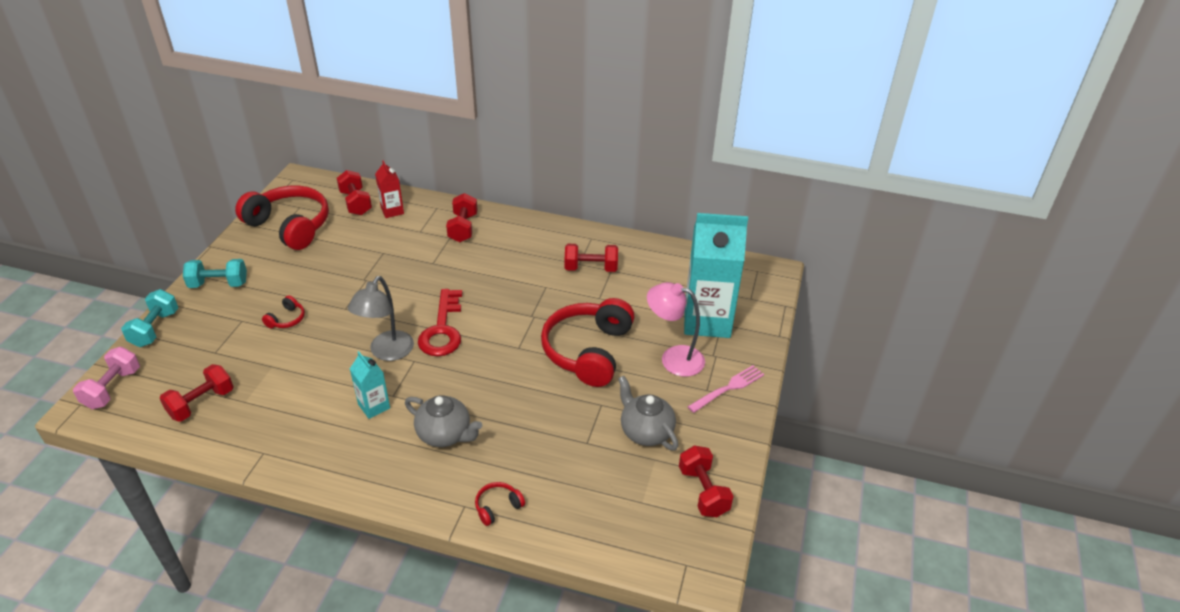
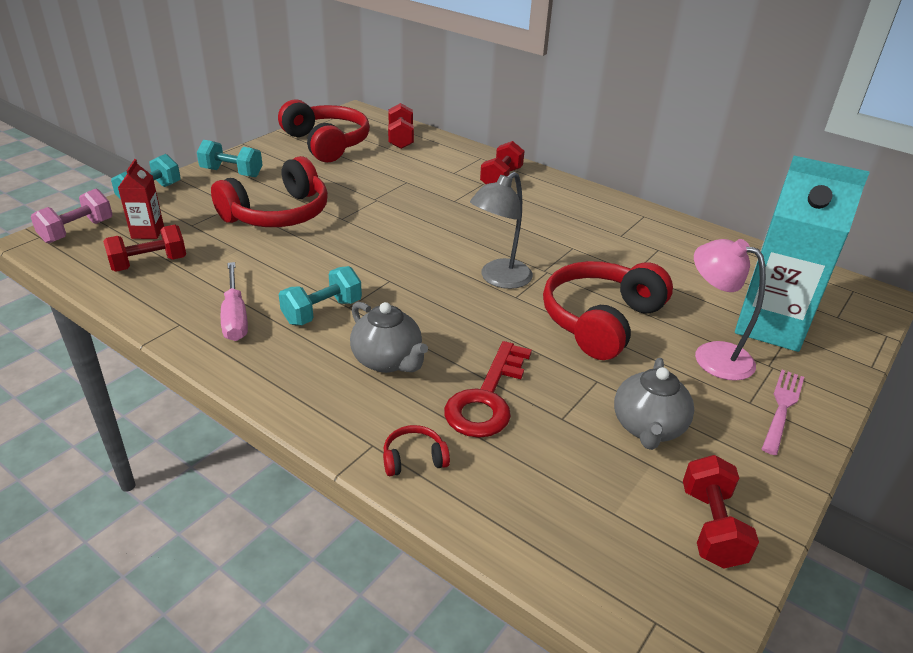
camera: 20 degrees right, 5 degrees down
red headphones [262,295,305,328] -> red headphones [211,156,328,227], size x2.44
grey lamp [348,276,414,361] -> grey lamp moved to [470,172,533,289]
turquoise carton [350,351,390,419] -> turquoise dumbbell [279,266,362,325]
red carton [375,160,404,218] -> red carton moved to [118,159,164,239]
red key [418,289,462,356] -> red key moved to [444,341,532,438]
red dumbbell [565,244,618,272] -> none
grey teapot [618,376,678,451] -> grey teapot turned 150 degrees counterclockwise [614,358,694,450]
pink fork [687,365,764,413] -> pink fork turned 45 degrees counterclockwise [762,370,804,455]
none -> pink screwdriver [221,262,248,341]

